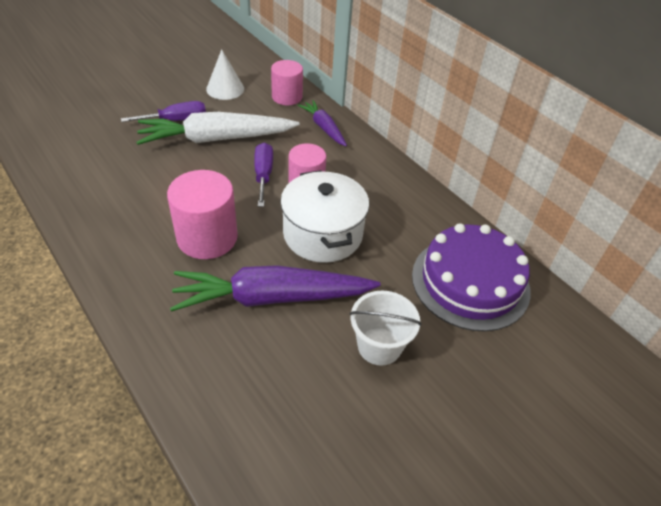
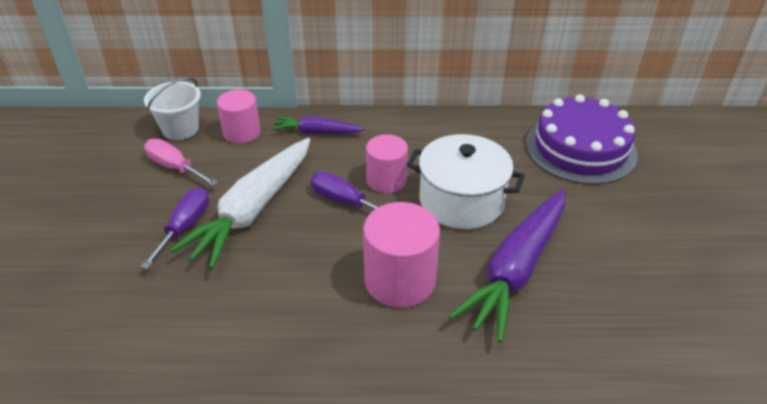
camera: 50 degrees left, 5 degrees down
white cone [206,49,244,100] -> pink screwdriver [144,139,218,186]
white bucket [350,291,421,366] -> white bucket moved to [144,77,201,140]

